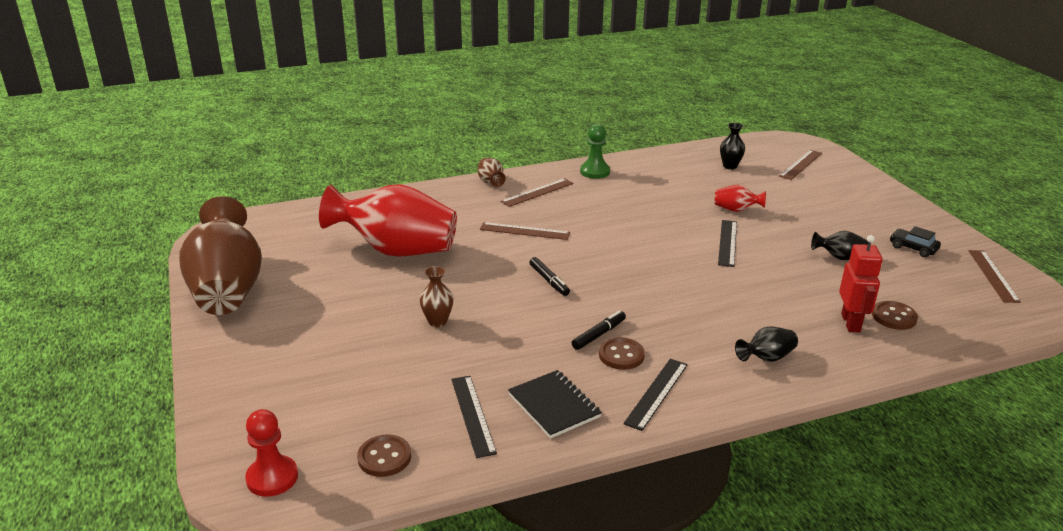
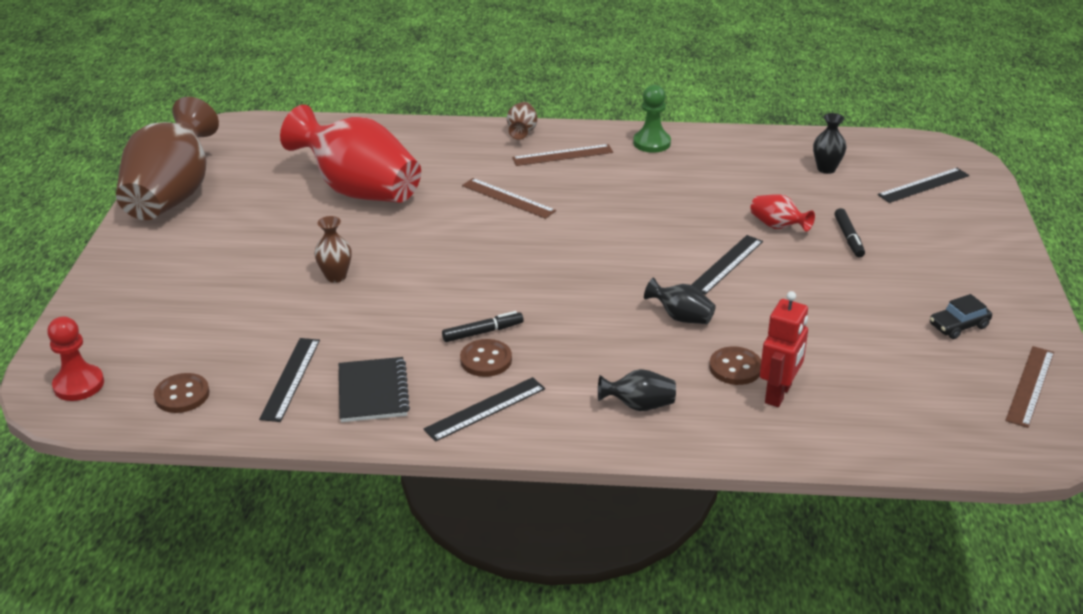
camera: 25 degrees right, 5 degrees up
black marker [529,257,570,296] -> black marker moved to [834,208,865,258]
brown ruler [779,150,822,180] -> black ruler [877,168,969,203]
black vase [811,231,868,260] -> black vase moved to [644,277,716,324]
brown button [872,301,918,330] -> brown button moved to [709,347,761,385]
black car [890,226,941,257] -> black car turned 90 degrees counterclockwise [930,294,992,339]

